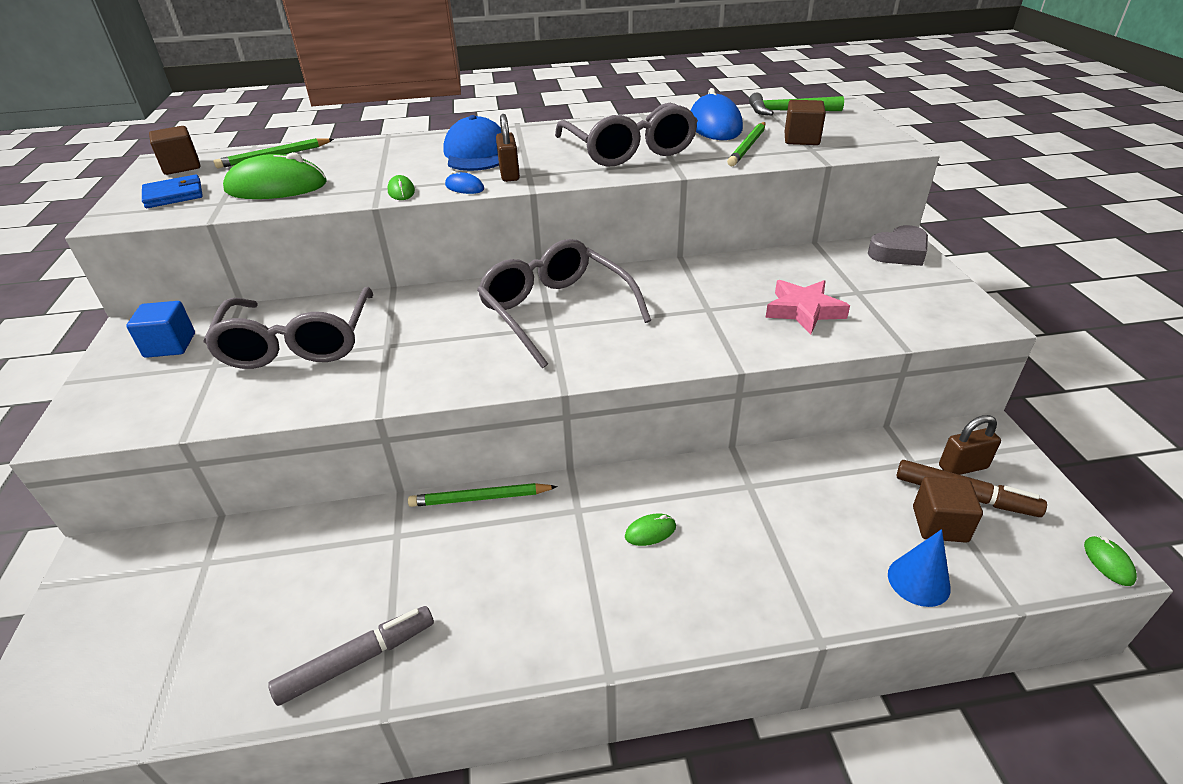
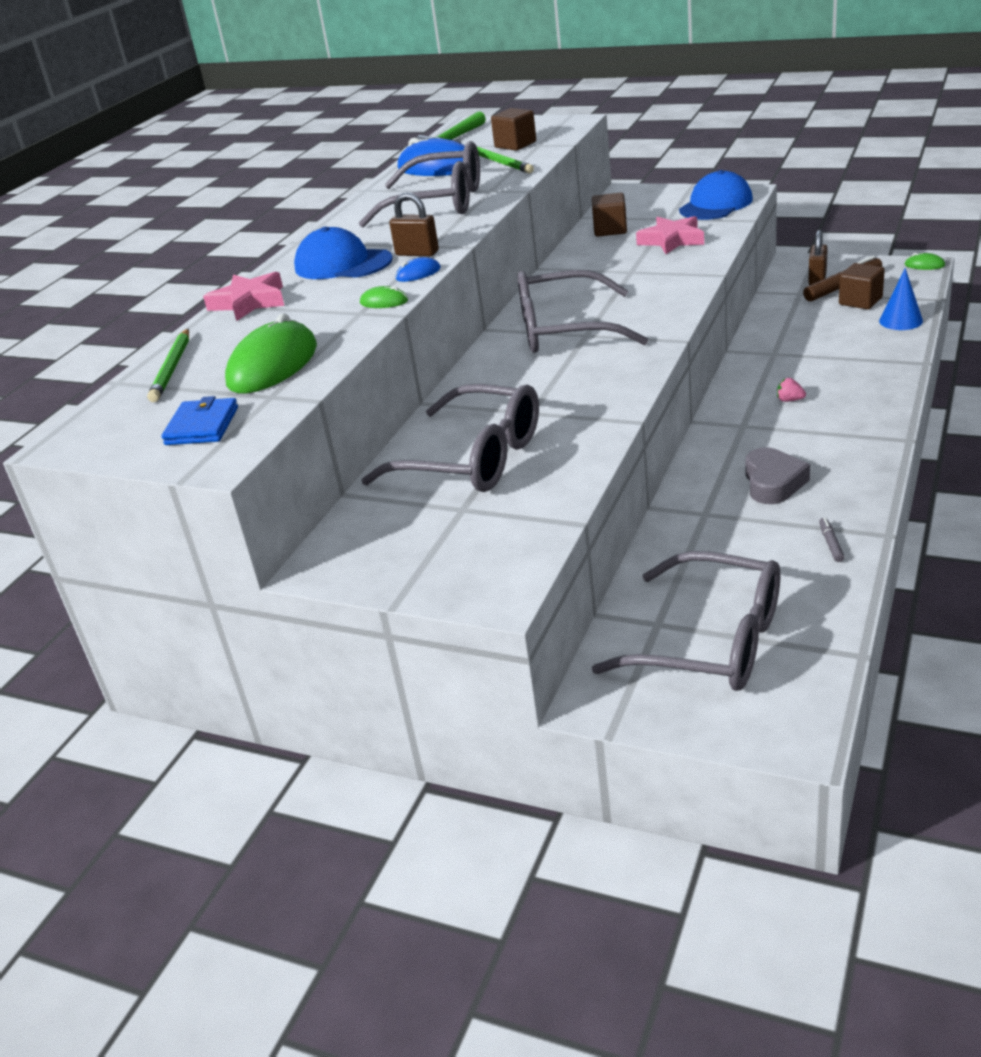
camera: 55 degrees left, 5 degrees down
blue cube [126,301,195,358] -> none
brown cube [149,126,200,175] -> brown cube moved to [592,193,627,237]
grey marker [268,606,434,706] -> grey marker [819,517,844,562], size x0.47
green pencil [408,483,558,507] -> none
green mouse [625,514,676,546] -> pink strawberry [777,378,806,402]
grey heart [868,225,928,266] -> grey heart moved to [745,447,810,504]
none -> pink star [203,272,284,321]
none -> grey glasses [592,551,781,691]
none -> blue cap [679,170,753,220]

